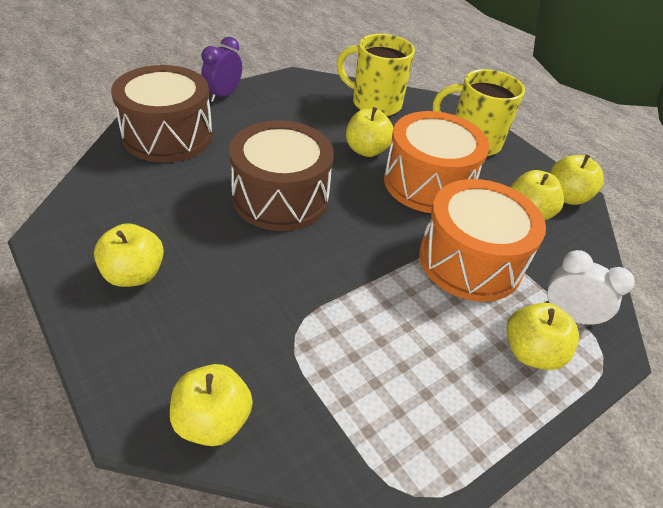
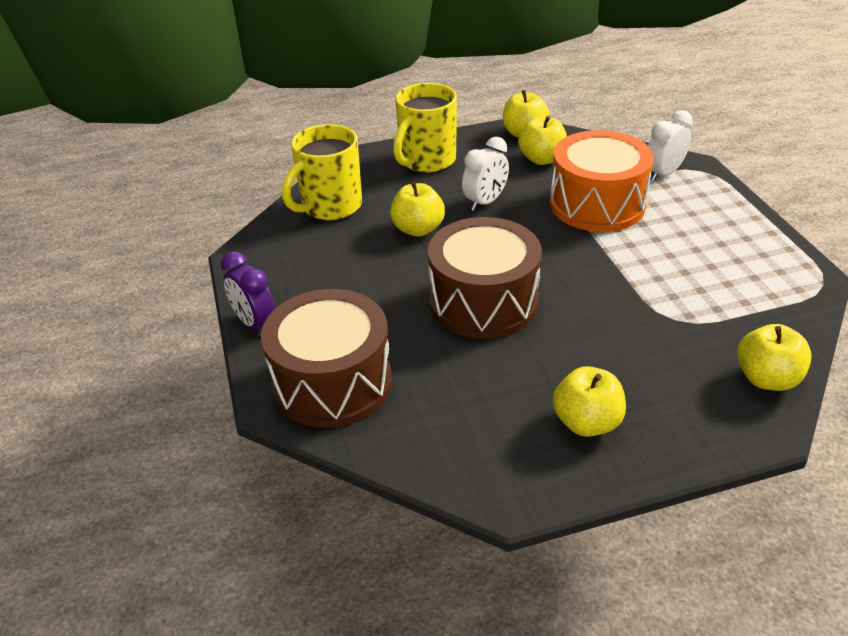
camera: 65 degrees left, 5 degrees down
orange drum [384,111,489,213] -> white clock [462,137,509,211]
yellow apple [506,303,579,370] -> none

